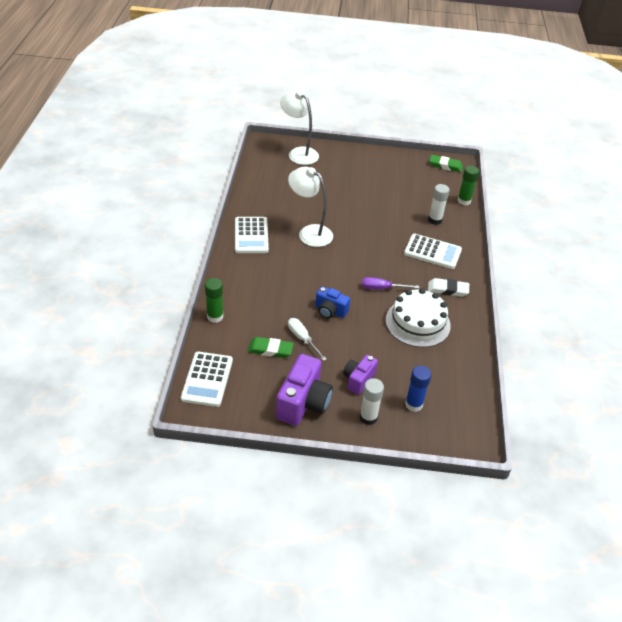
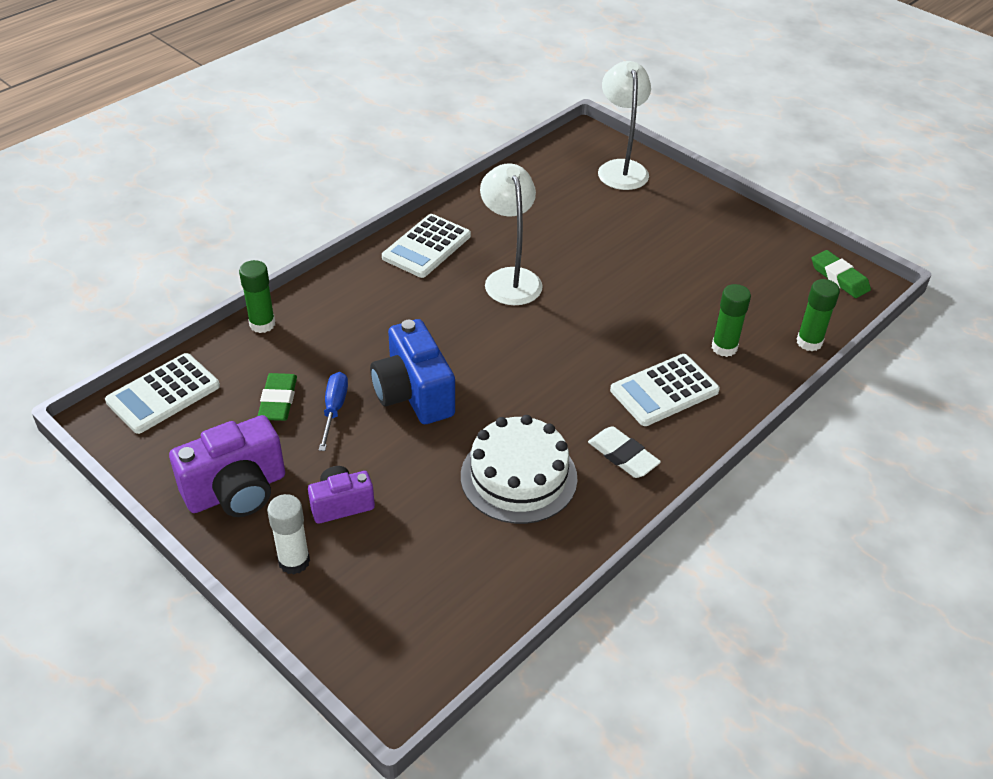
camera: 40 degrees right, 0 degrees up
green eraser [248,337,294,358] -> green eraser turned 45 degrees clockwise [258,373,297,421]
white screwdriver [288,318,326,361] -> blue screwdriver [319,372,348,451]
blue camera [315,286,350,319] -> blue camera [370,319,455,424], size x1.68
purple screwdriver [362,277,419,290] -> none
white calculator [404,233,462,269] -> white calculator turned 90 degrees clockwise [610,354,720,426]
blue glue stick [405,366,431,412] -> none
white glue stick [428,184,450,225] -> green glue stick [712,284,751,357]

